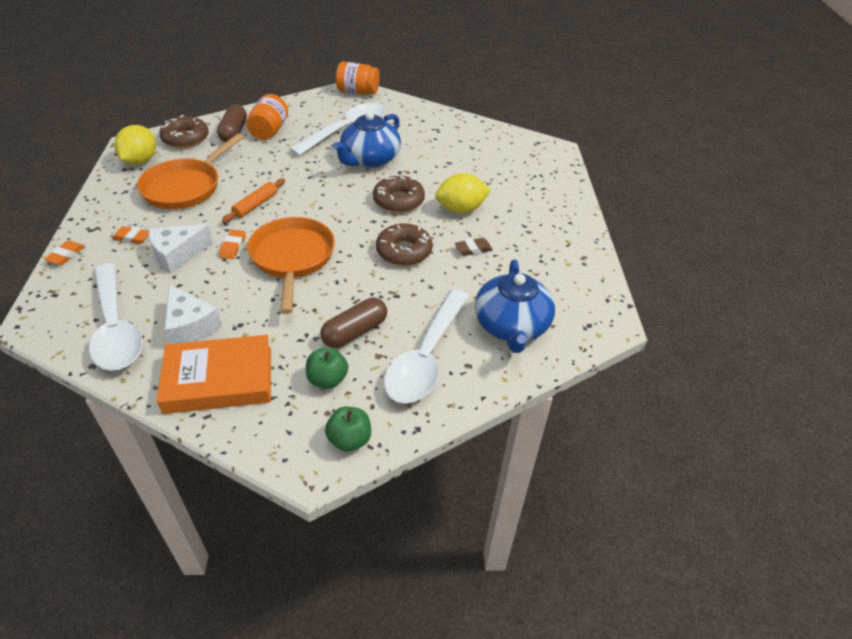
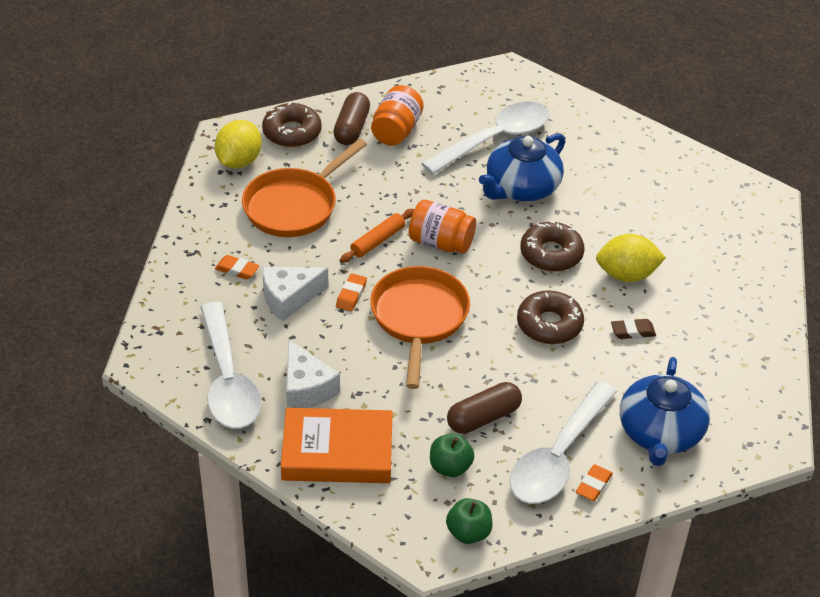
camera: 10 degrees right, 0 degrees up
orange eraser [44,240,85,265] -> orange eraser moved to [575,464,613,501]
orange jar [336,61,380,95] -> orange jar moved to [409,200,476,254]

